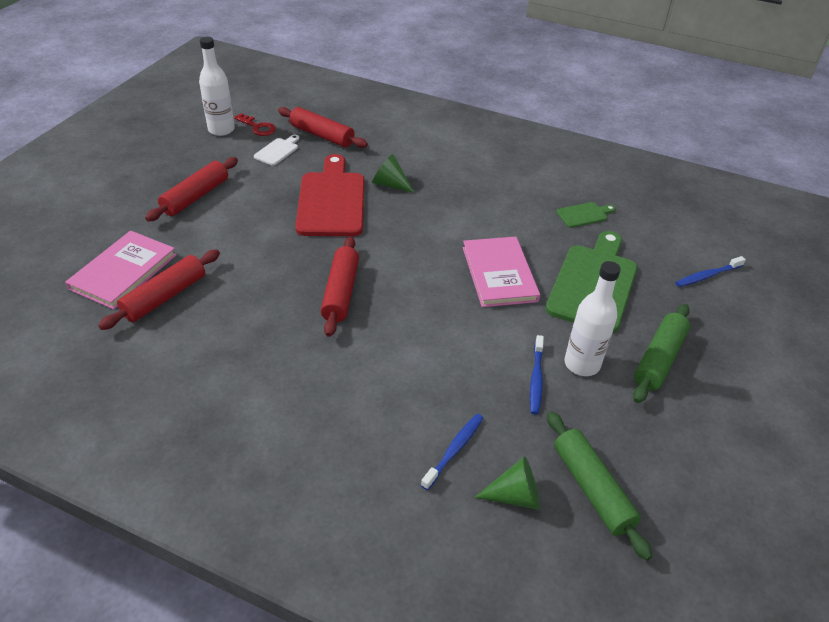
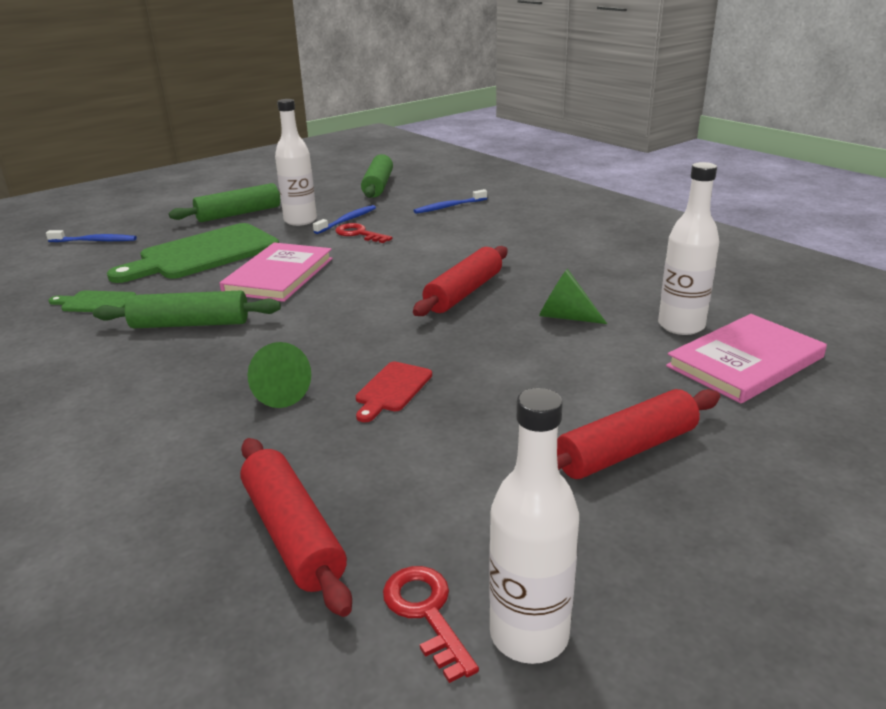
camera: 150 degrees left, 15 degrees down
red rolling pin [98,250,220,330] -> white bottle [658,162,719,335]
white cutting board [254,135,299,166] -> none
red cutting board [295,154,364,236] -> red cutting board [356,361,432,422], size x0.45
green cone [475,456,540,510] -> green cone moved to [539,268,607,324]
none -> green rolling pin [93,291,281,328]
none -> red key [335,223,393,243]

